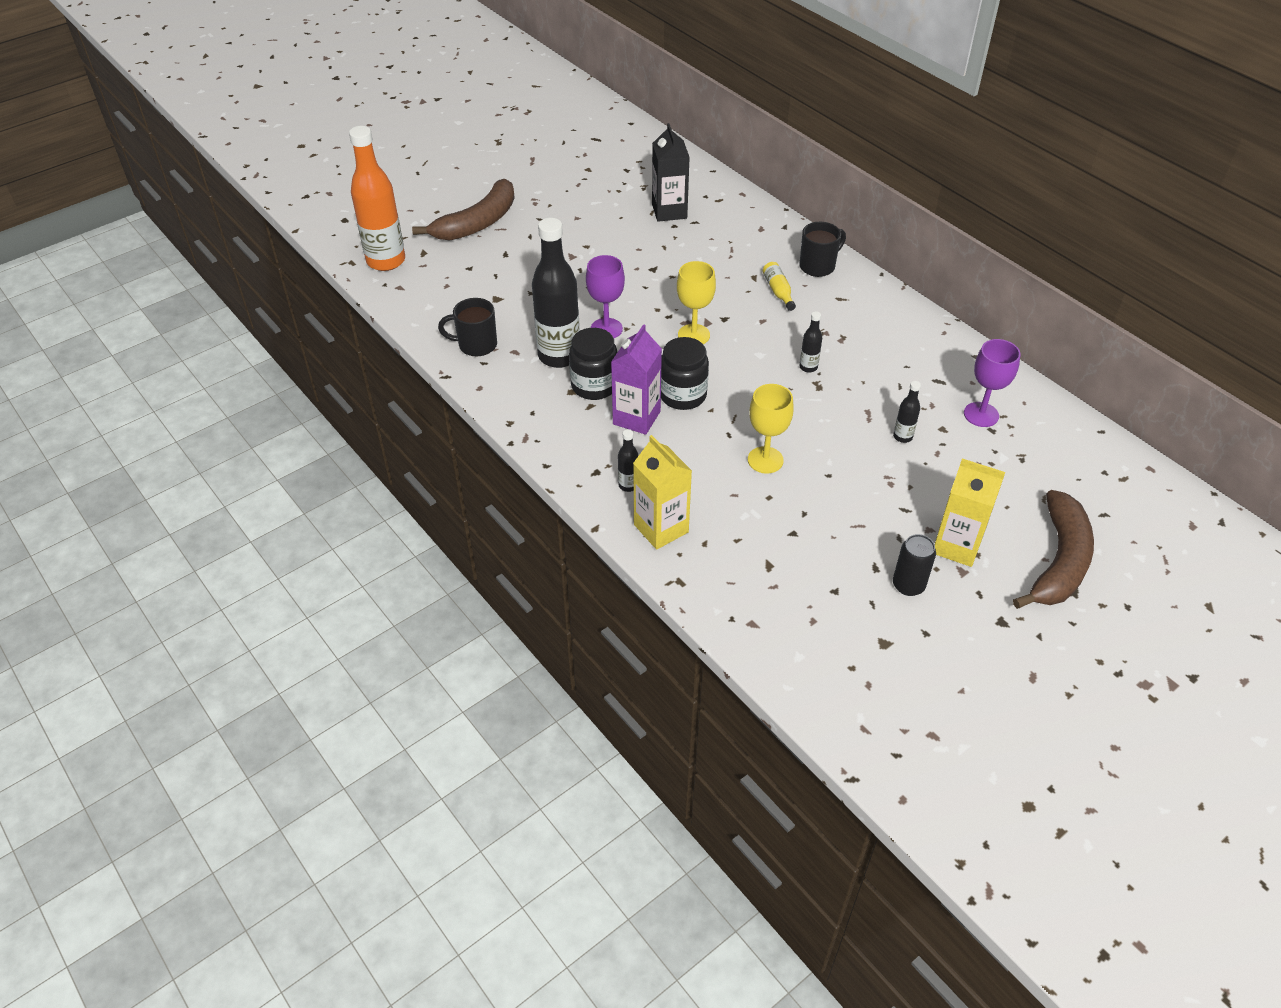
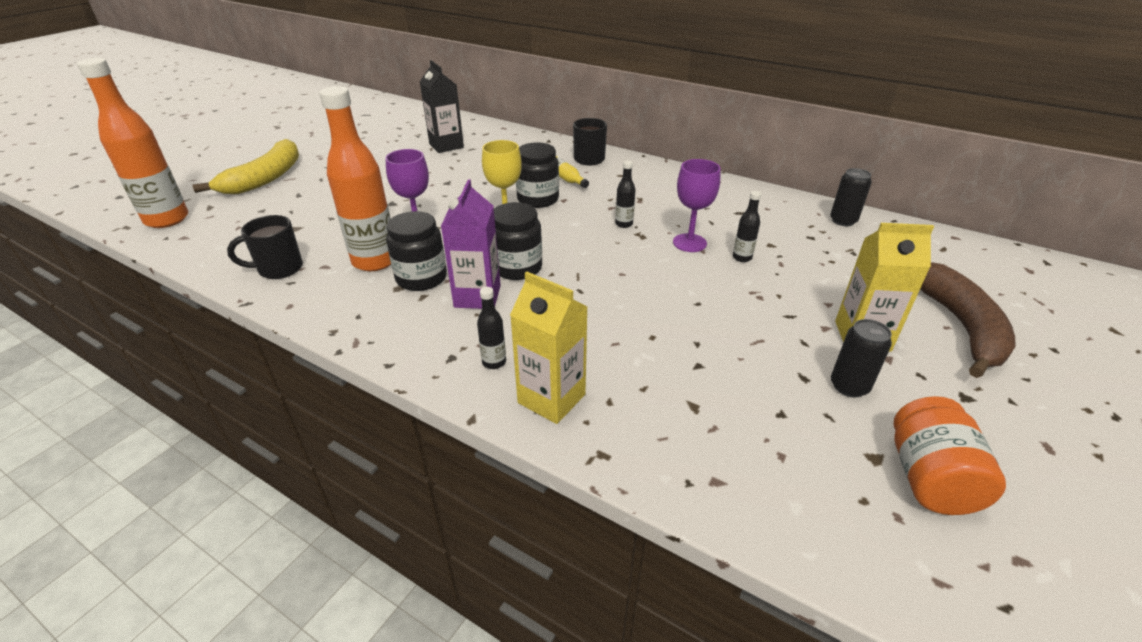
camera: 20 degrees left, 10 degrees down
brown banana [412,179,515,240] -> yellow banana [193,139,299,194]
black bottle [532,218,580,368] -> orange bottle [319,86,391,271]
yellow goblet [748,384,794,474] -> none
purple goblet [964,339,1020,427] -> purple goblet moved to [673,159,721,252]
none -> black jar [516,142,559,208]
none -> black can [830,168,872,226]
none -> orange jar [894,396,1006,515]

